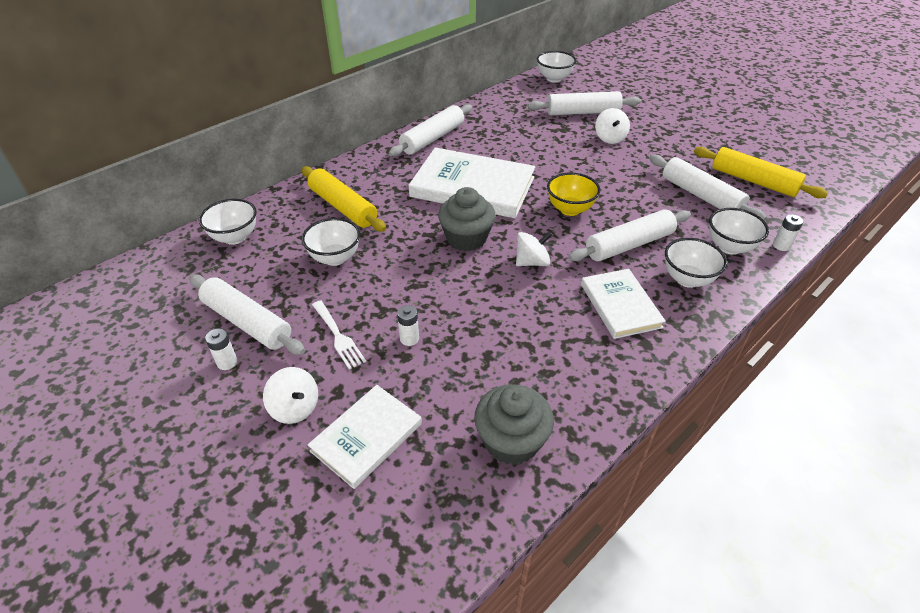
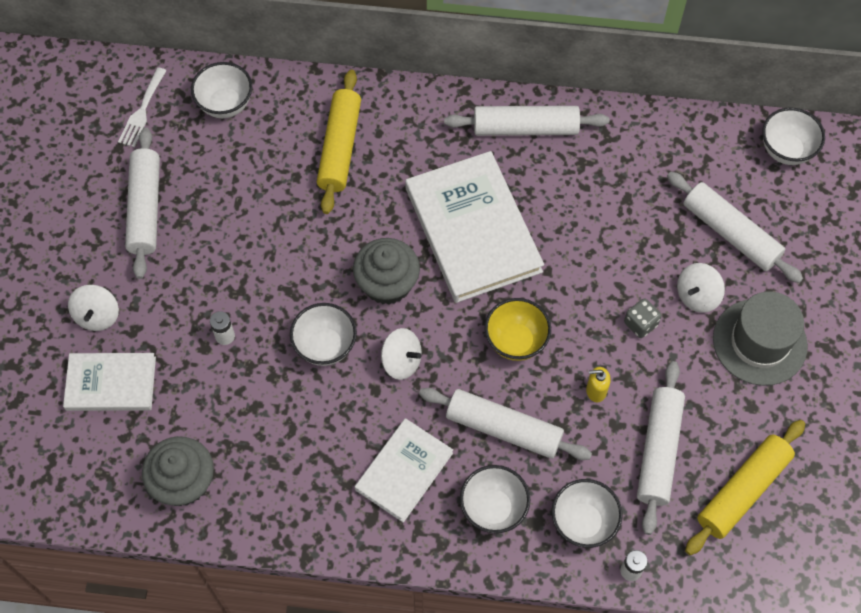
camera: 50 degrees right, 20 degrees up
white battery [205,328,237,370] -> none
white bowl [302,218,360,266] -> white bowl moved to [290,303,357,366]
white fork [312,301,366,369] -> white fork moved to [118,67,167,147]
yellow rolling pin [694,147,828,198] -> yellow rolling pin turned 45 degrees clockwise [685,420,805,555]
none -> yellow soap dispenser [586,367,611,402]
none -> grey dice [624,298,661,338]
none -> grey hat [713,291,808,386]

